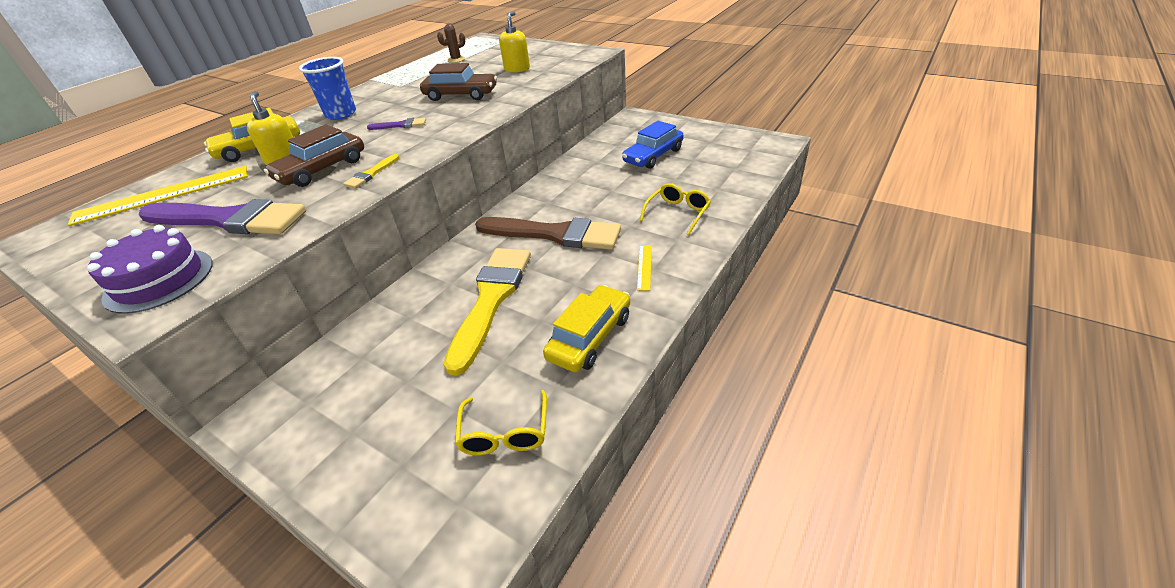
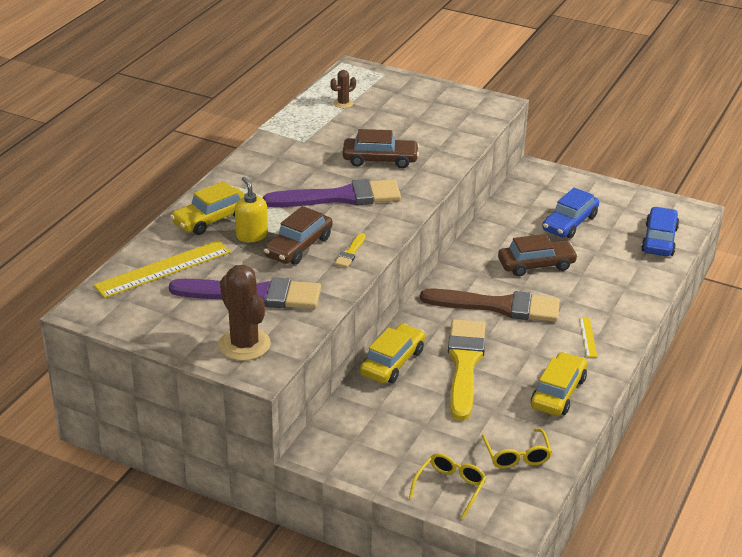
camera: 10 degrees left, 5 degrees down
purple cake [87,225,213,314] -> brown cactus [218,265,271,361]
blue cup [299,57,356,120] -> none
purple brush [367,118,426,130] -> purple brush [263,179,401,207], size x2.41
yellow soap dispenser [499,11,530,73] -> none
yellow glasses [640,183,711,235] -> yellow glasses moved to [409,453,486,519]
none -> yellow car [360,323,425,383]
none -> brown car [498,234,578,277]
none -> blue car [641,207,679,256]

